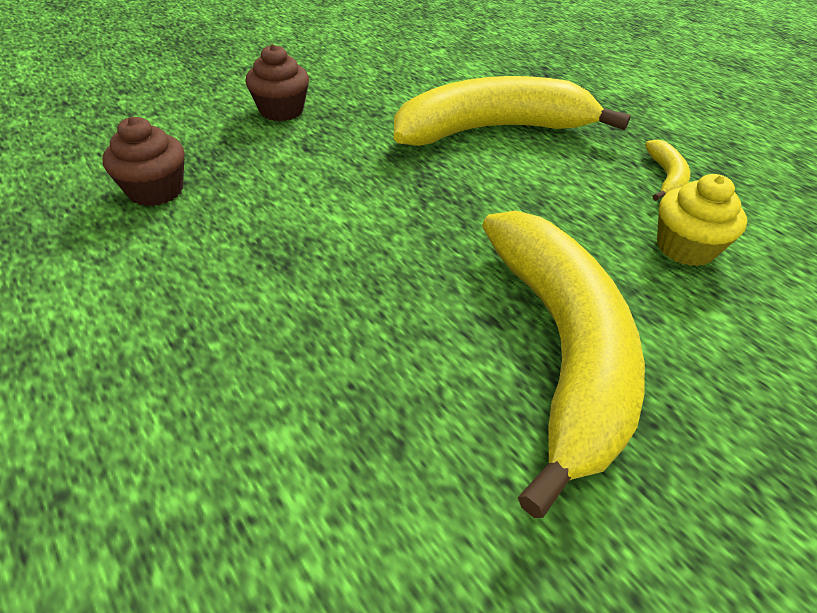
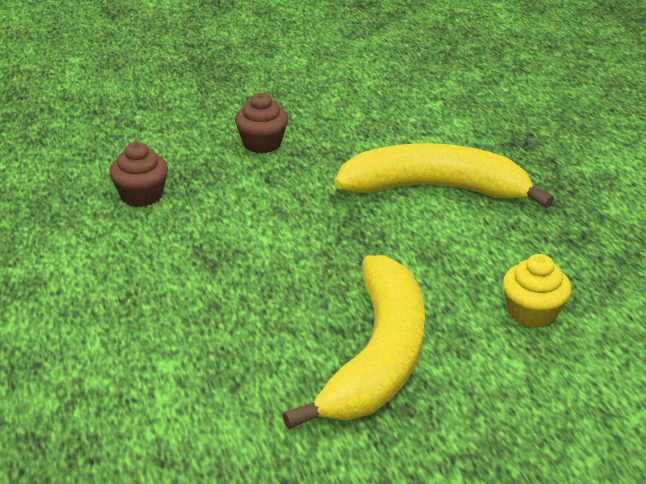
camera: 20 degrees right, 10 degrees down
yellow banana [645,139,690,201] -> none

